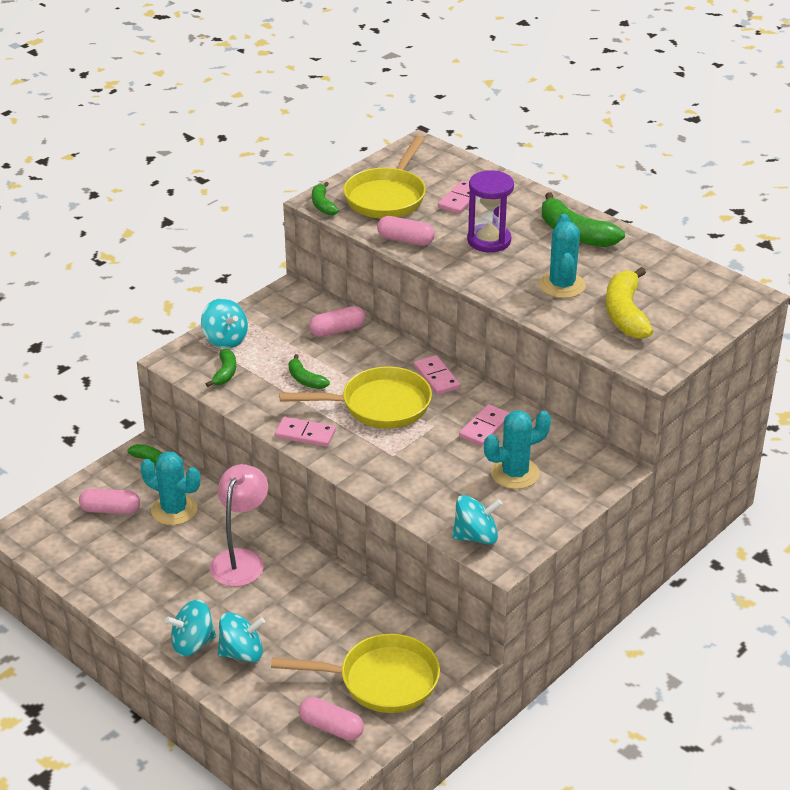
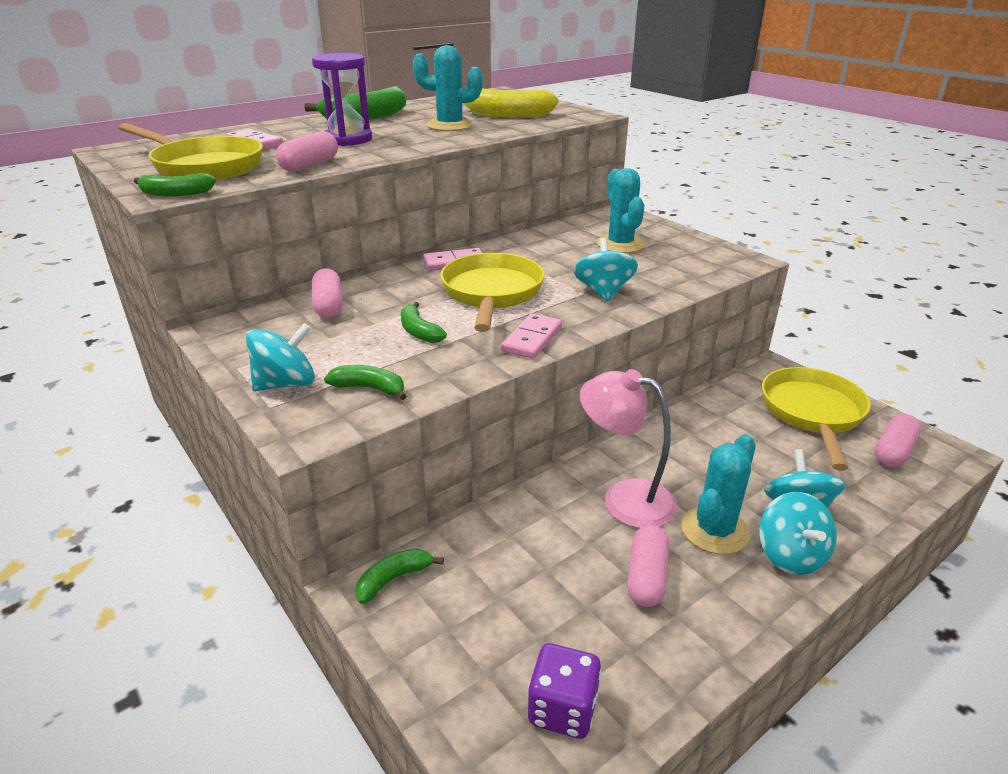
camera: 80 degrees left, 5 degrees down
pink capsule [79,489,140,514] -> pink capsule moved to [627,525,669,607]
turquoise cactus [140,451,200,525] -> turquoise cactus moved to [681,434,756,554]
green banana [289,354,330,389] -> green banana turned 90 degrees clockwise [401,302,447,343]
turquoise spinning top [452,495,502,545] -> turquoise spinning top moved to [574,238,638,302]
pink domino [459,404,510,446] -> none
none -> purple dice [528,643,601,739]

